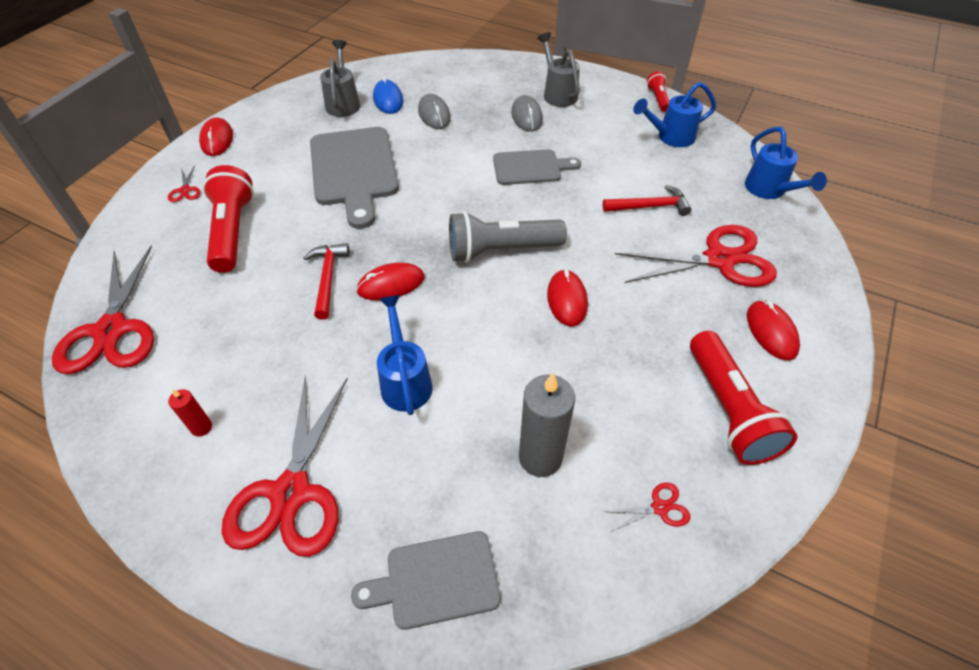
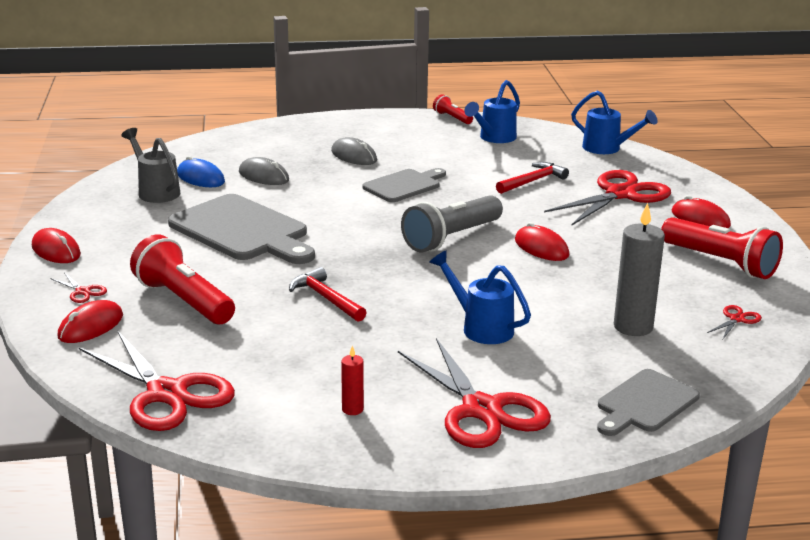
camera: 35 degrees left, 25 degrees down
red mouse [356,263,424,300] -> red mouse moved to [57,300,123,343]
grey watering can [537,32,580,107] -> none

